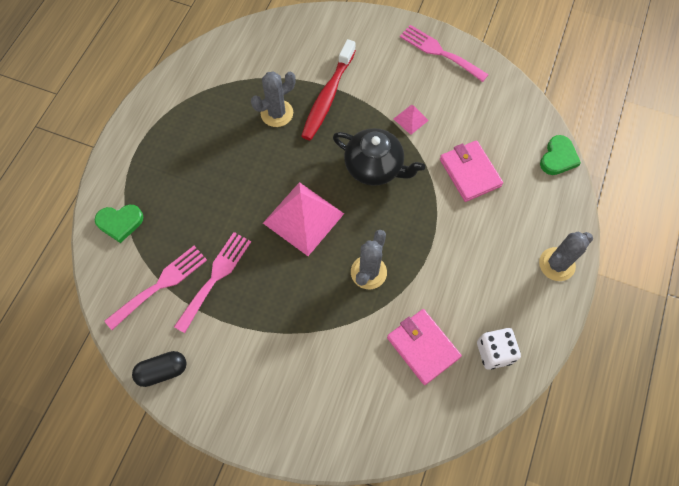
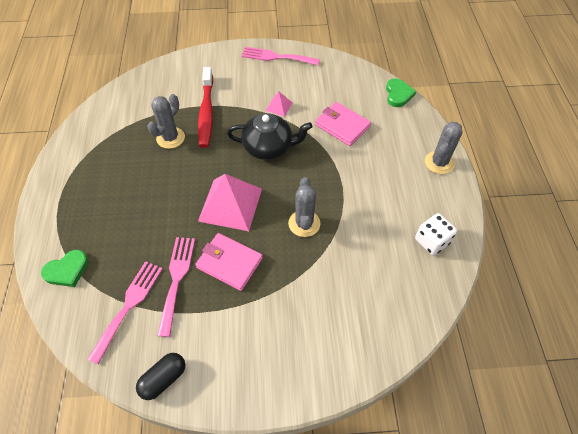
camera: 25 degrees left, 10 degrees down
pink wallet [387,309,462,385] -> pink wallet moved to [195,233,263,291]

